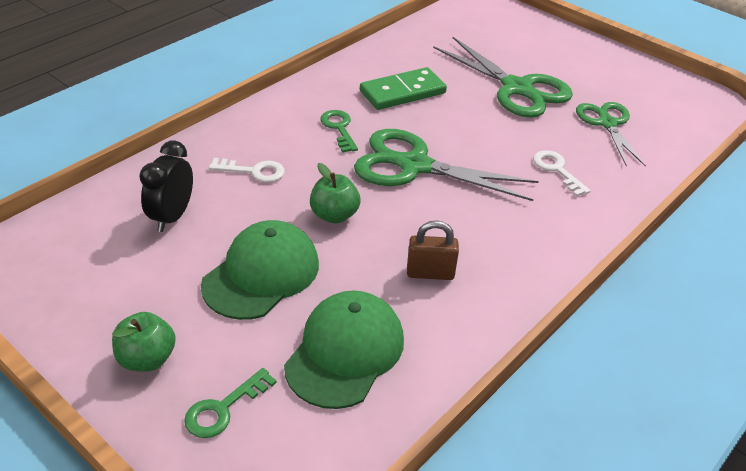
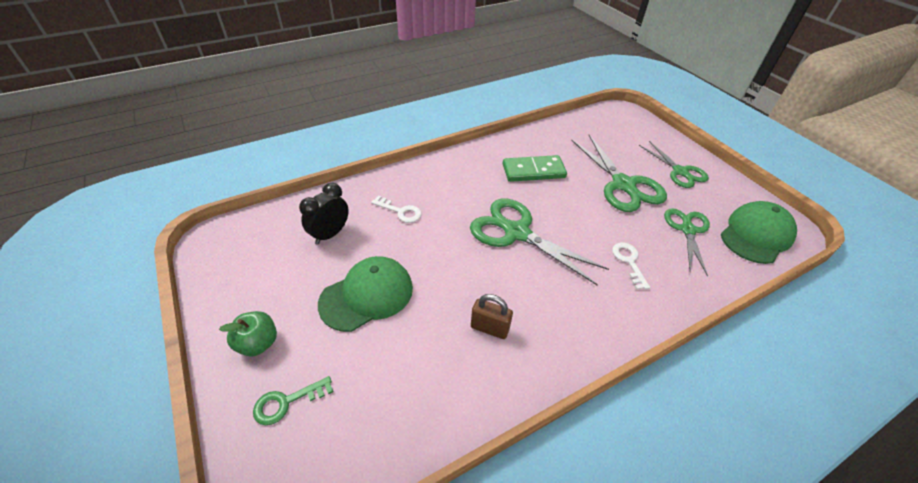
camera: 20 degrees right, 5 degrees up
green cap [284,290,404,409] -> green cap moved to [721,201,797,264]
green apple [310,163,360,223] -> none
green key [320,110,358,153] -> none
none -> green scissors [639,141,709,188]

